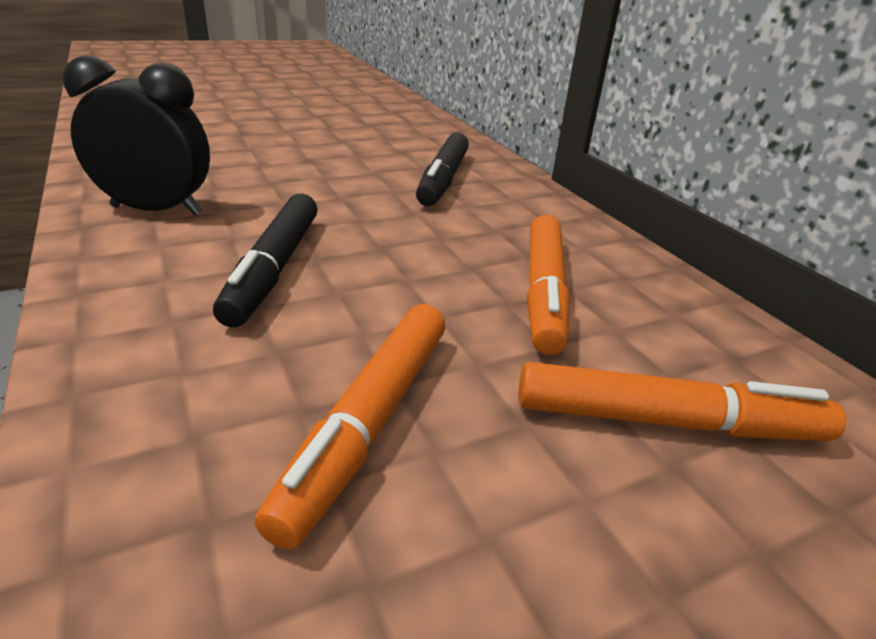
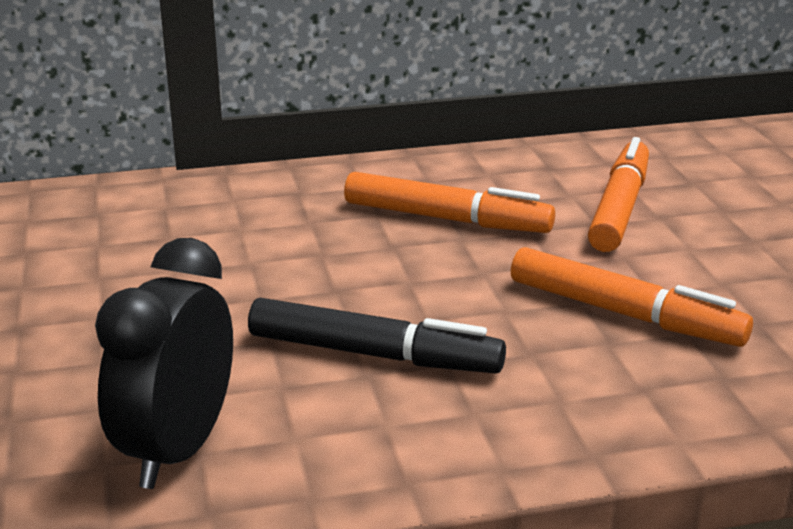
camera: 75 degrees left, 5 degrees down
black marker [416,133,469,206] -> none

